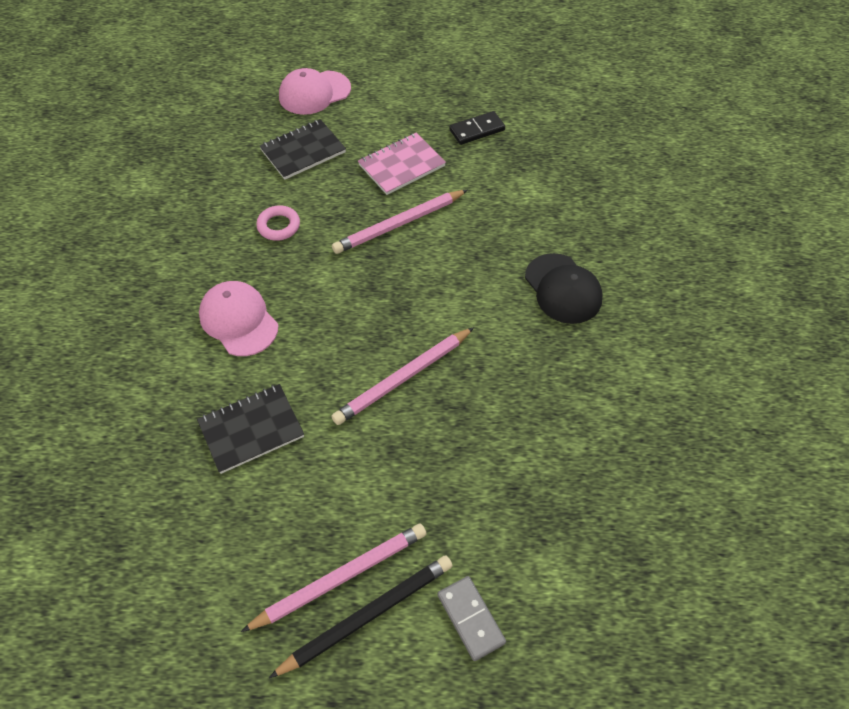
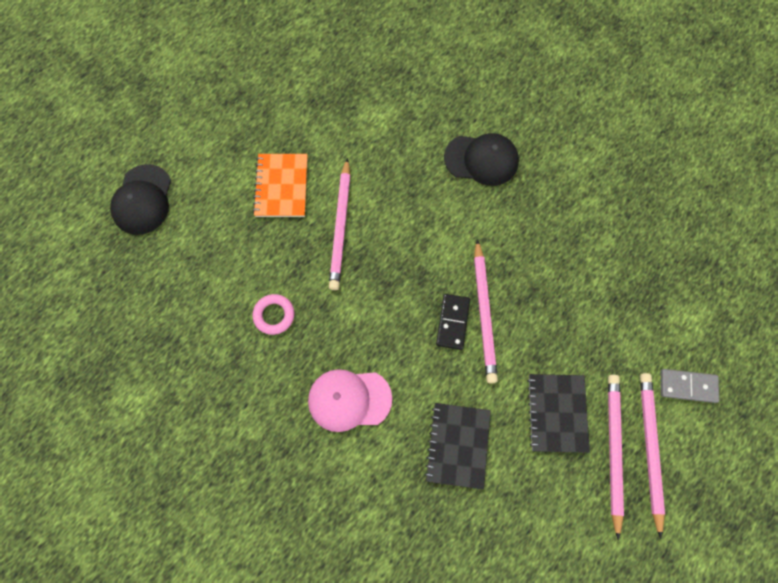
camera: 55 degrees left, 15 degrees up
black notebook [260,119,346,180] -> black notebook moved to [527,374,590,453]
black pencil [269,555,452,678] -> pink pencil [640,373,665,539]
pink cap [279,68,351,115] -> black cap [110,164,171,235]
pink notebook [358,133,446,195] -> orange notebook [253,154,308,217]
black domino [449,111,505,145] -> black domino moved to [436,294,470,350]

